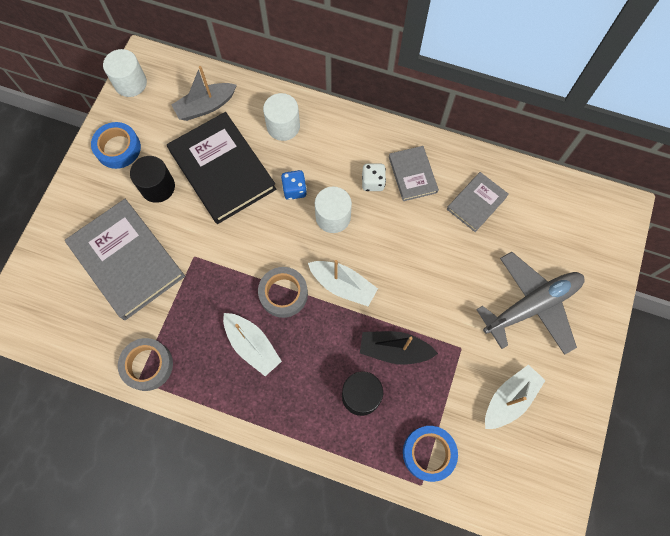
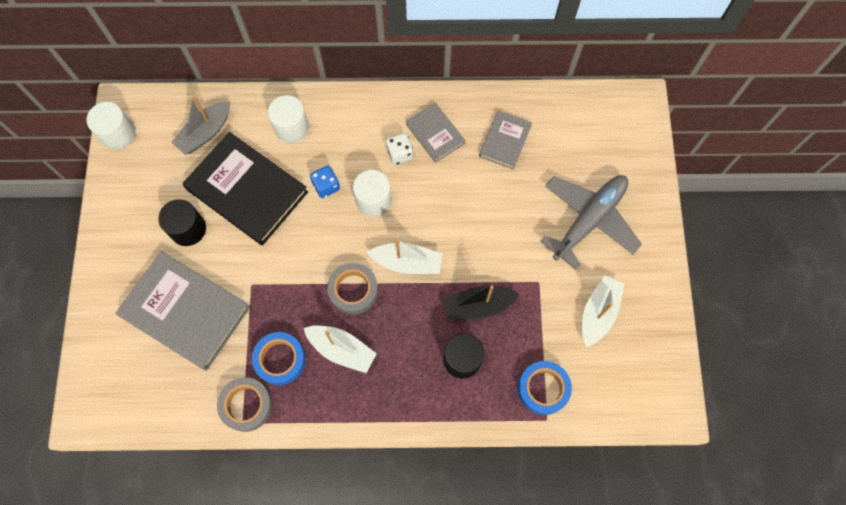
camera: 20 degrees left, 0 degrees up
blue tape [91,122,141,169] -> blue tape moved to [252,332,306,385]

